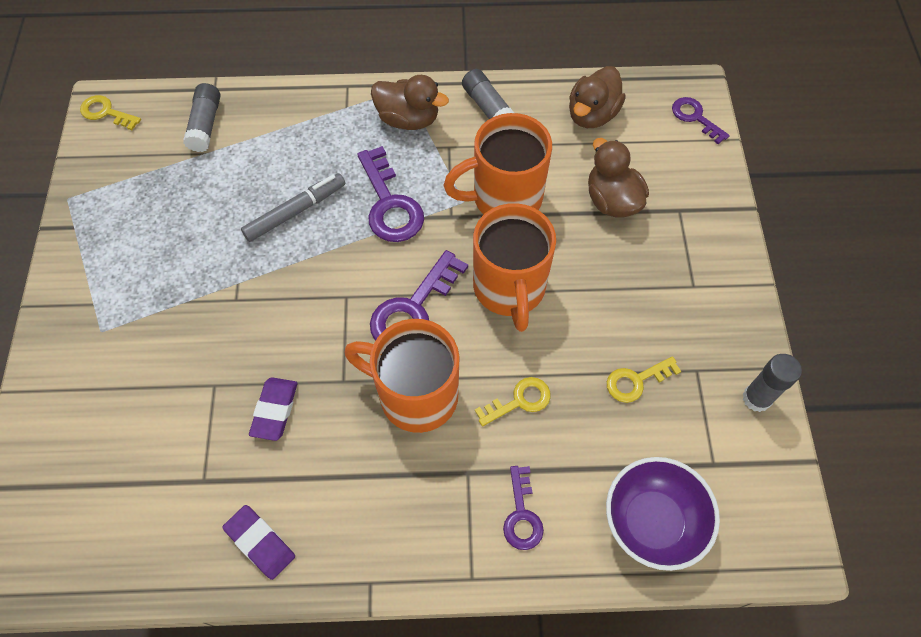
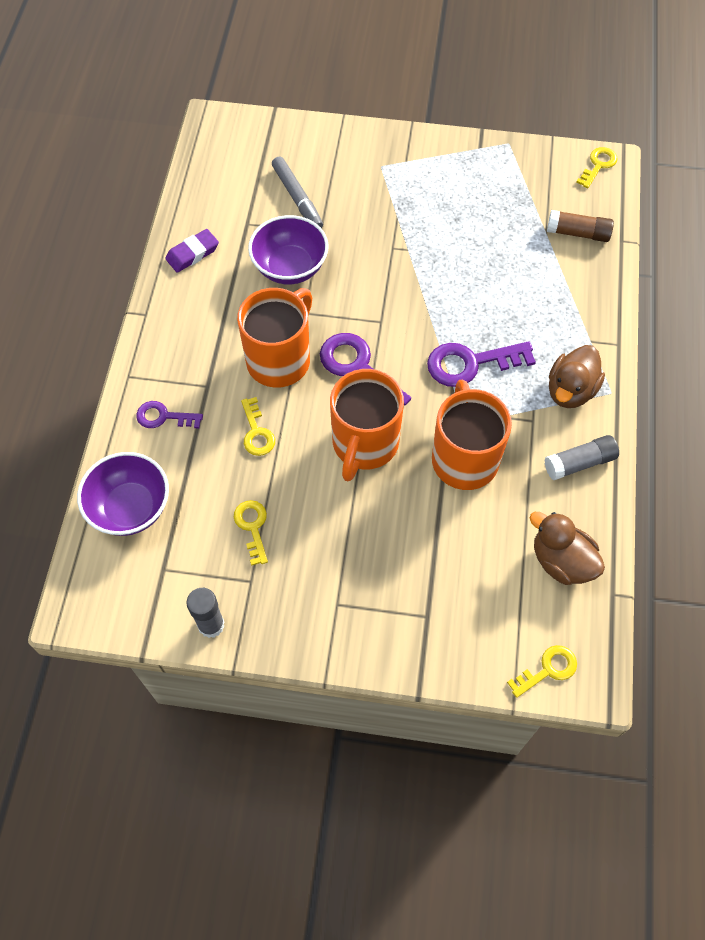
camera: 100 degrees right, 0 degrees up
grey glue stick [183,83,220,152] -> brown glue stick [547,210,614,242]
grey marker [241,173,345,242] -> grey marker moved to [272,156,323,228]
purple eraser [249,377,297,441] -> purple bowl [248,215,329,285]
orange mug [473,203,556,332] -> orange mug turned 75 degrees counterclockwise [330,369,404,481]
brown duck [588,138,649,218] -> none
purple key [672,97,730,144] -> yellow key [507,645,577,698]

